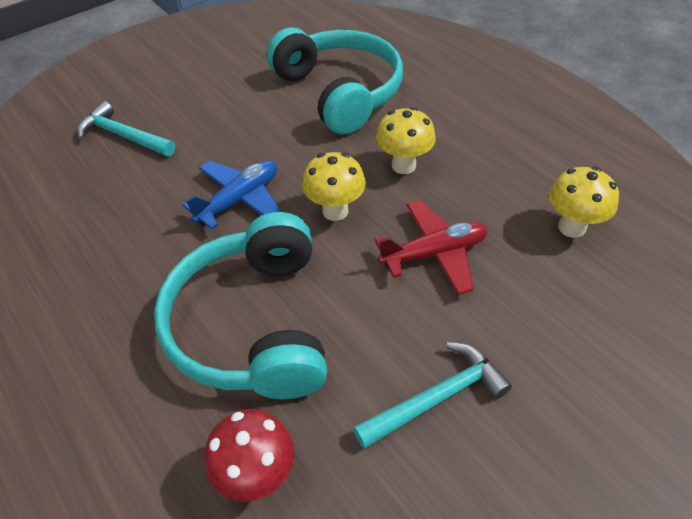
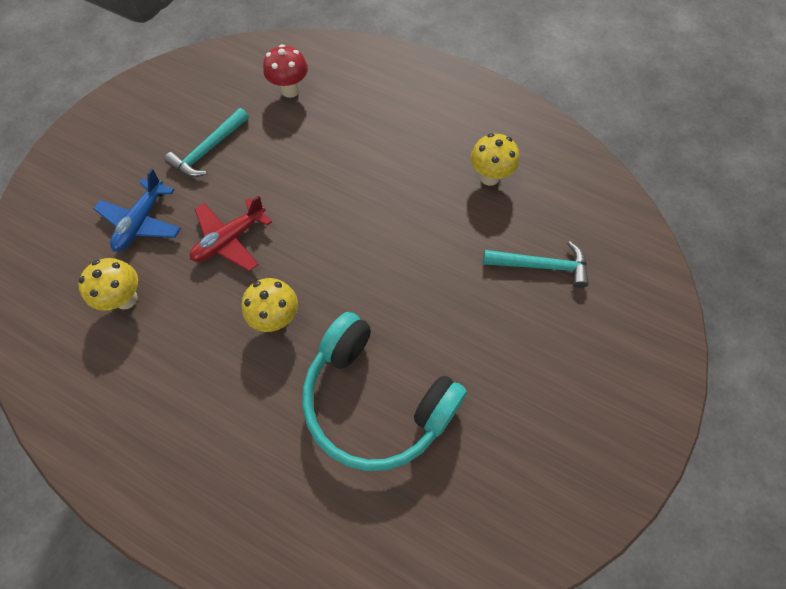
camera: 155 degrees right, 15 degrees up
turquoise headphones [154,212,327,399] -> none
blue plane [182,160,282,229] -> blue plane moved to [94,168,181,251]
yellow mushroom [302,152,366,221] -> yellow mushroom moved to [471,133,519,186]

